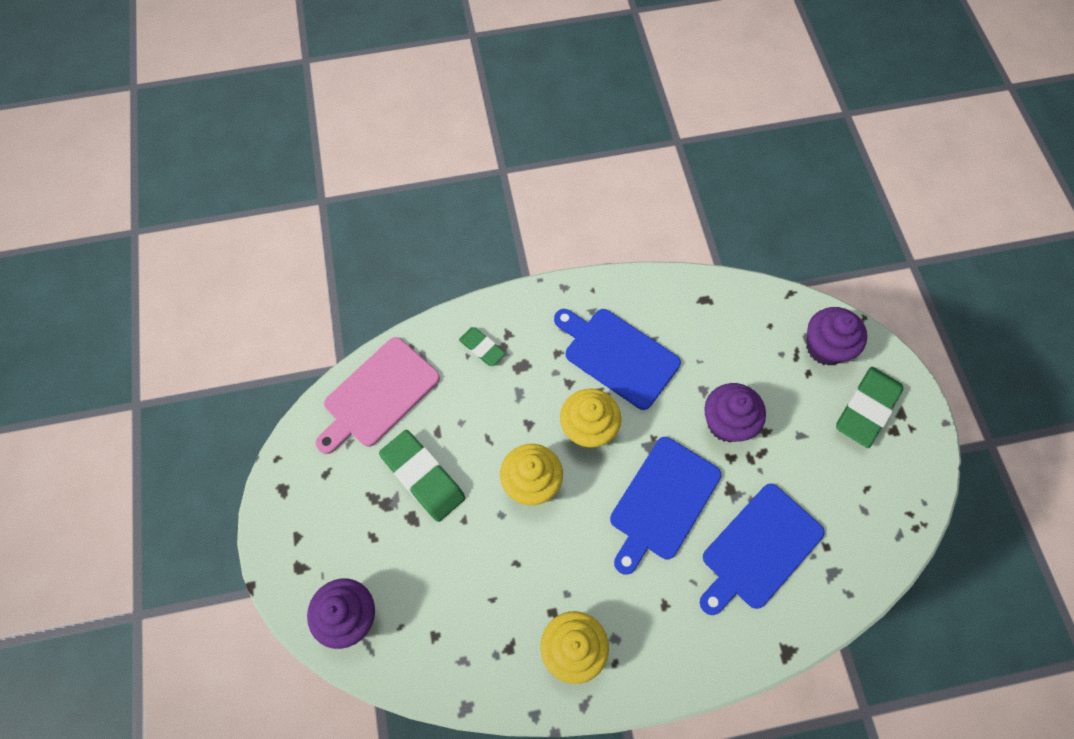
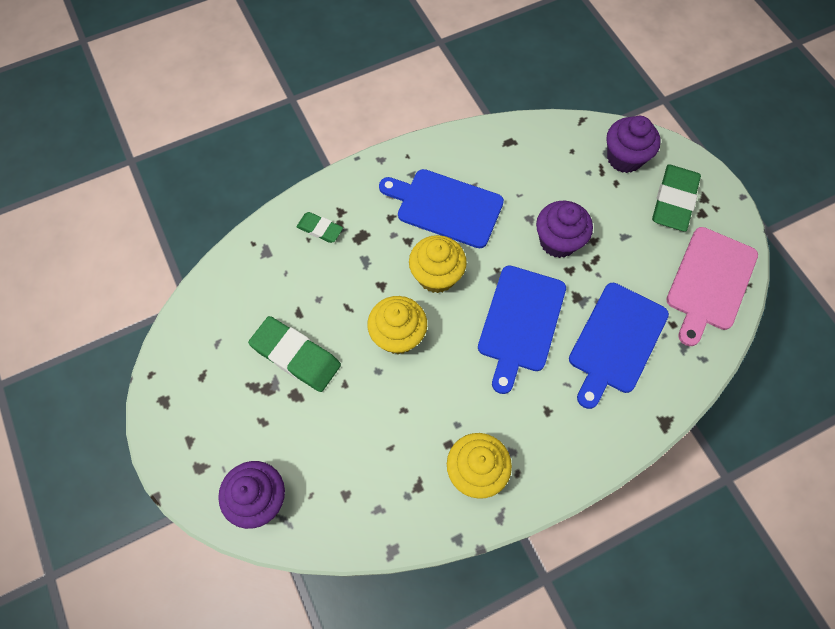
camera: 15 degrees left, 0 degrees up
pink cutting board [316,337,440,454] -> pink cutting board moved to [666,227,758,346]

